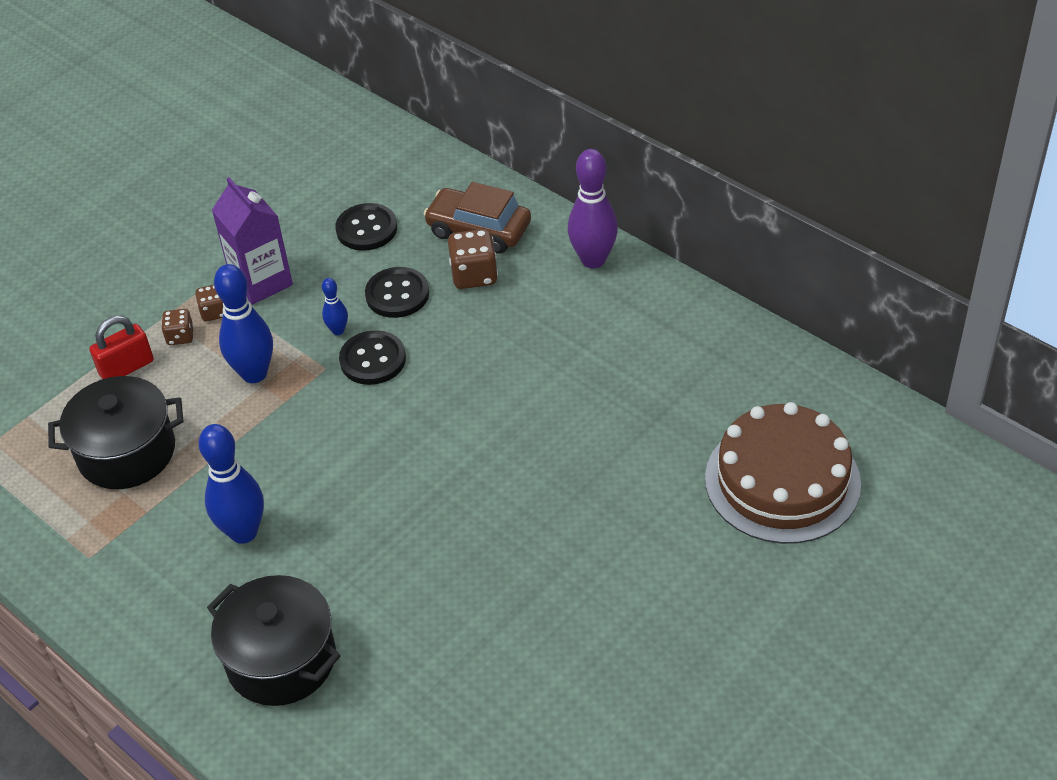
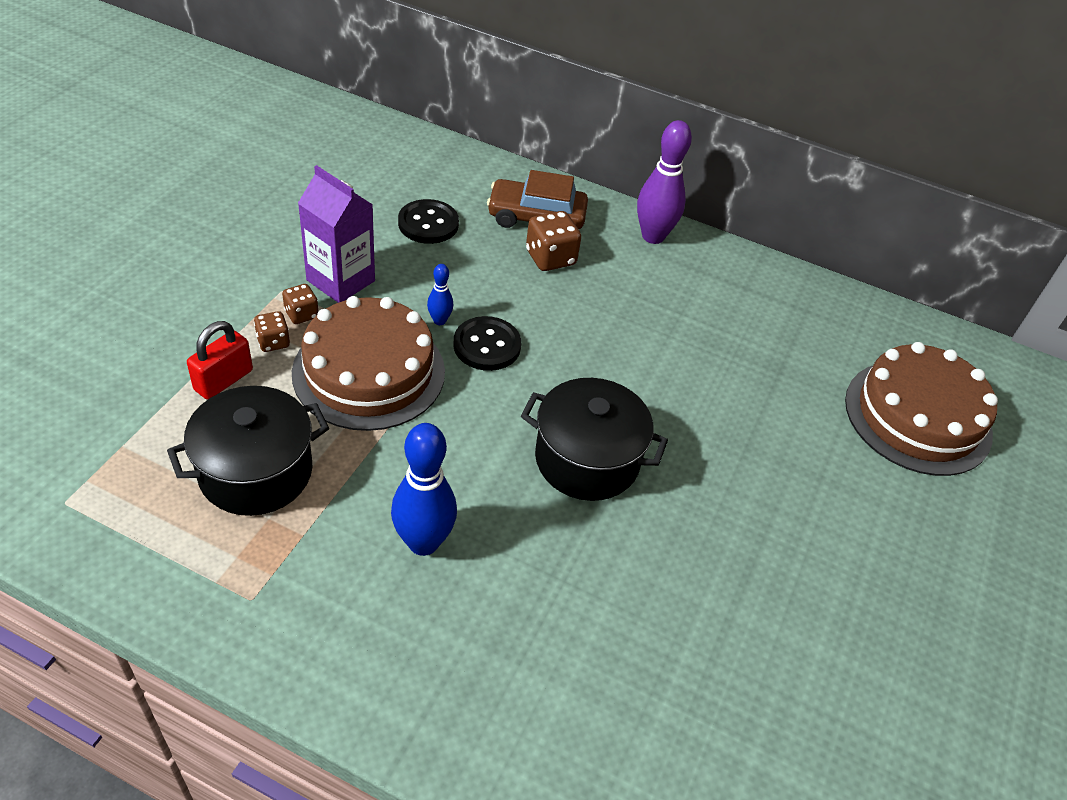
camera: 25 degrees left, 0 degrees up
black pot [207,575,341,706] -> black pot moved to [521,378,668,501]
blue bowling pin [214,264,273,383] -> brown cake [292,296,445,431]
black button [365,267,429,318] -> none

